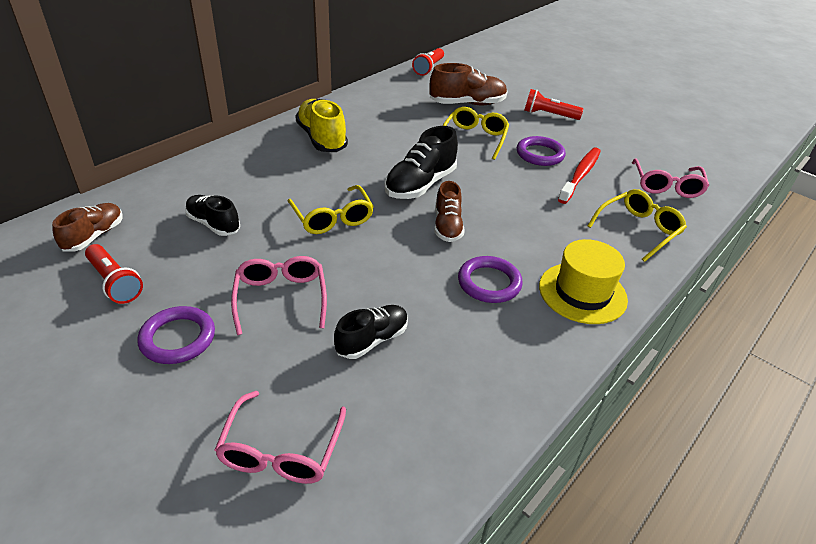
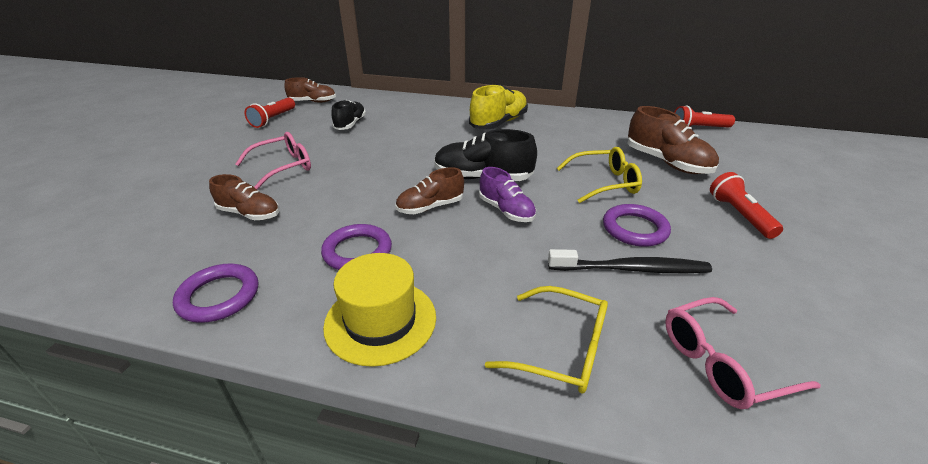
camera: 65 degrees right, 5 degrees down
purple ring [137,306,215,364] -> purple ring moved to [173,264,258,323]
pink glasses [215,391,346,484] -> none
yellow glasses [288,185,374,234] -> none
black shoe [334,305,408,359] -> brown shoe [209,174,279,220]
red toothbrush [558,147,601,204] -> black toothbrush [548,249,712,273]
none -> purple shoe [479,167,536,222]

